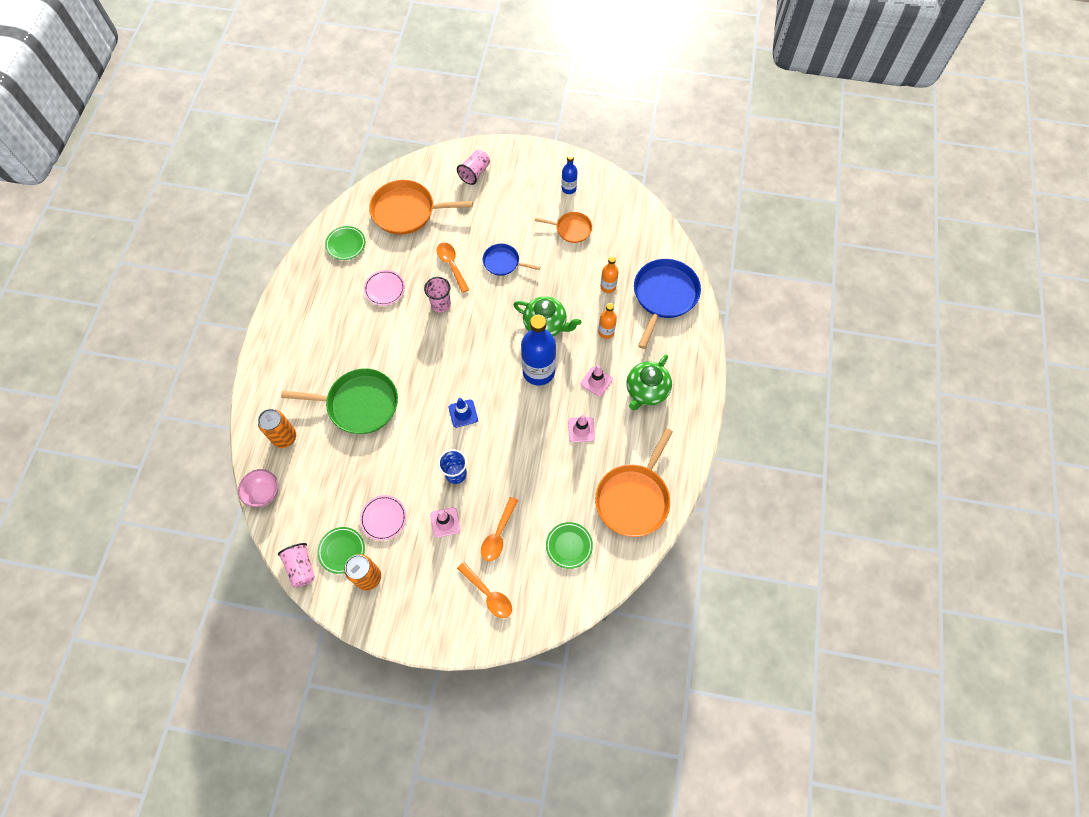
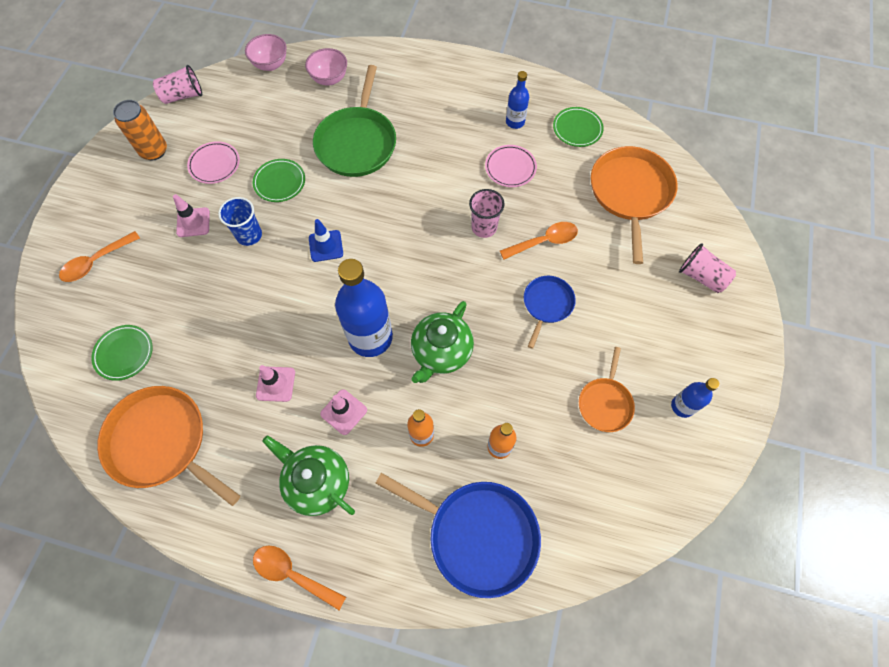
camera: 95 degrees right, 0 degrees up
orange can [258,409,296,448] -> pink bowl [305,48,347,86]
green plate [317,527,365,574] -> green plate moved to [253,159,305,202]
orange spoon [481,497,518,562] -> orange spoon moved to [253,546,346,610]
none -> blue bottle [506,71,529,129]

